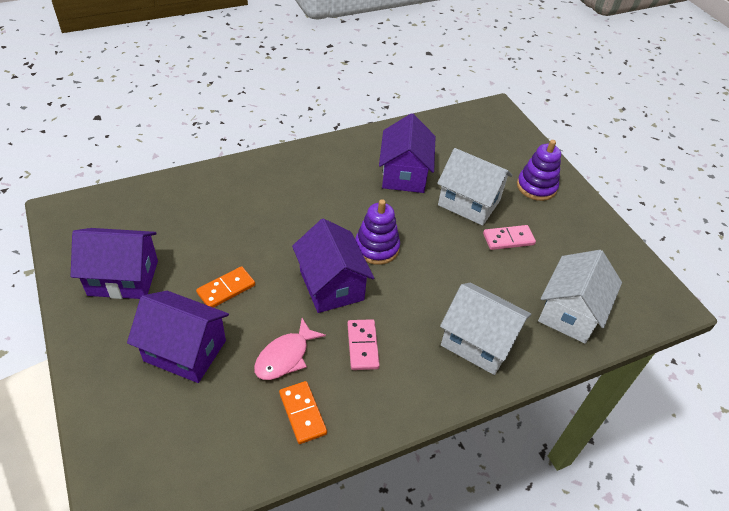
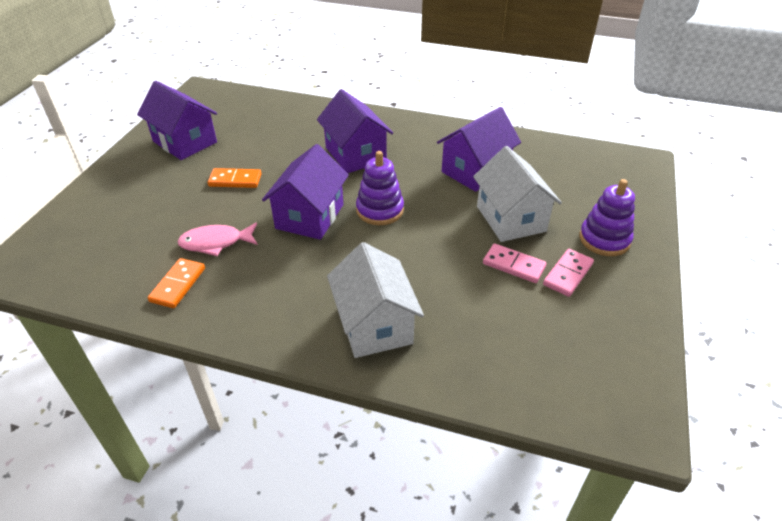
camera: 45 degrees right, 5 degrees down
purple house [127,291,229,383] -> purple house moved to [317,89,393,173]
pink domino [347,319,380,370] -> pink domino moved to [543,249,594,297]
white house [538,250,622,344] -> none

